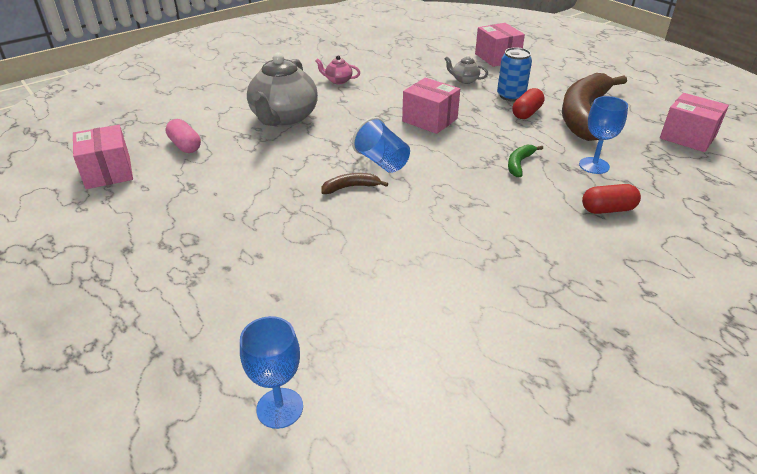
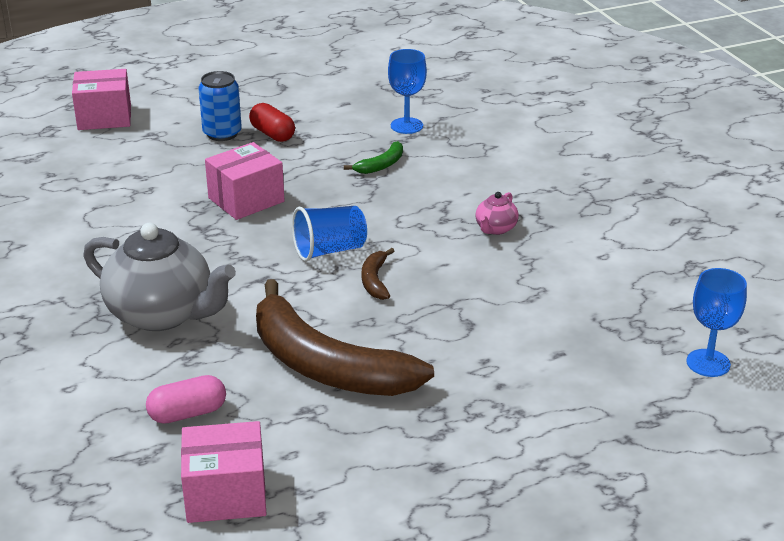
camera: 75 degrees left, 5 degrees down
pink teapot [316,56,360,84] -> pink teapot moved to [475,192,519,235]
grey teapot [445,55,488,84] -> none
green banana [508,145,543,177] -> green banana turned 90 degrees counterclockwise [344,141,403,174]
brown banana [562,73,627,141] -> brown banana moved to [256,279,434,396]
red capsule [582,184,641,214] -> none
pink box [660,93,729,152] -> none

